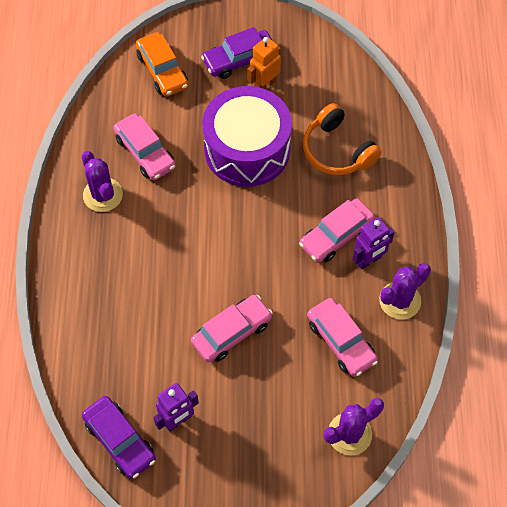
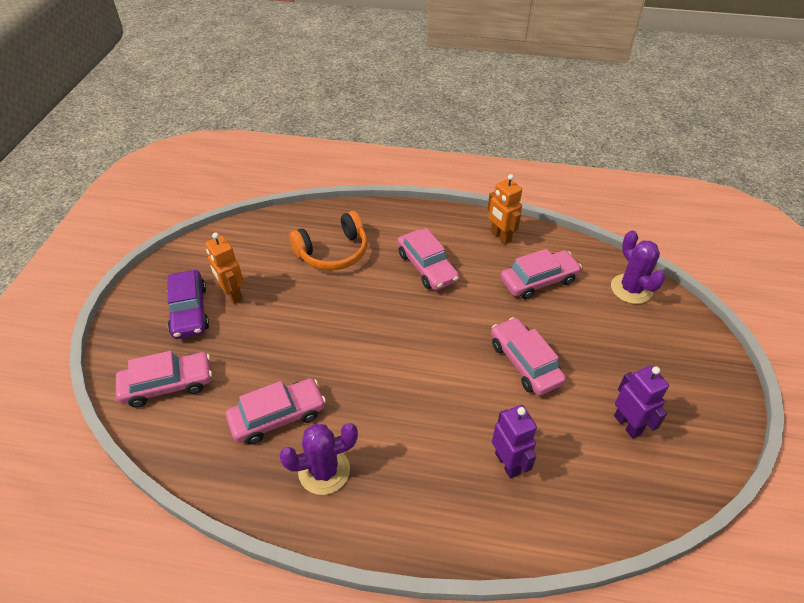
camera: 80 degrees left, 15 degrees down
purple car [82,396,156,479] -> none
orange car [136,32,188,97] -> pink car [116,351,212,408]
purple drum [202,86,292,187] -> none
purple robot [353,217,395,270] -> purple robot moved to [492,405,537,479]
purple cactus [379,263,431,319] -> orange robot [487,174,522,244]

